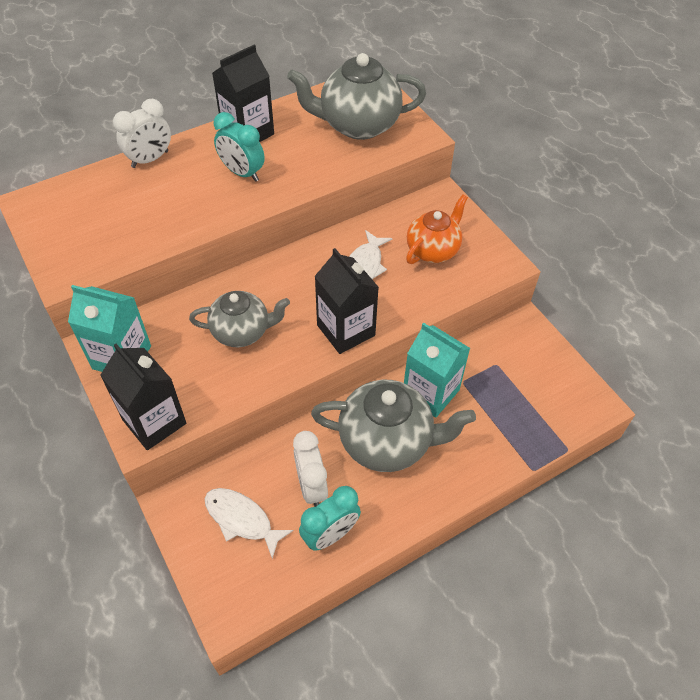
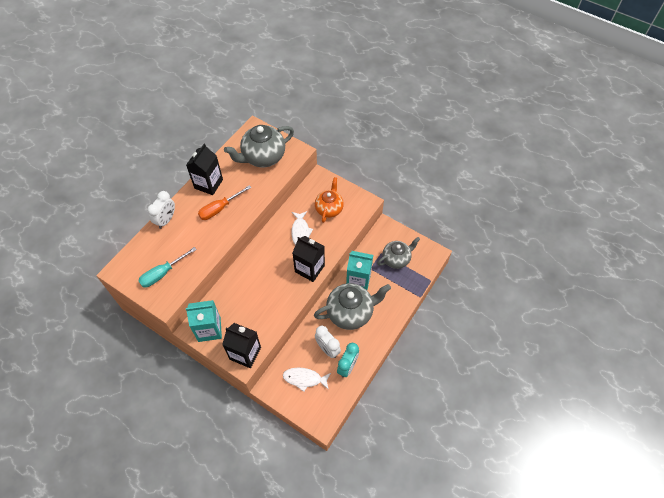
camera: 25 degrees left, 5 degrees up
grey teapot [189,291,290,347] -> grey teapot moved to [377,237,420,269]
turquoise clock [214,112,265,182] -> orange screwdriver [198,185,252,220]
none -> turquoise screwdriver [138,247,197,288]

